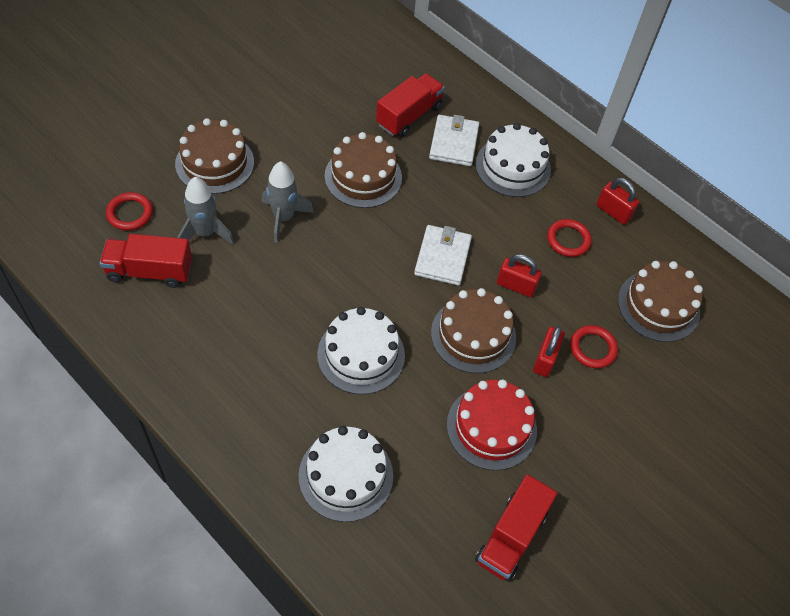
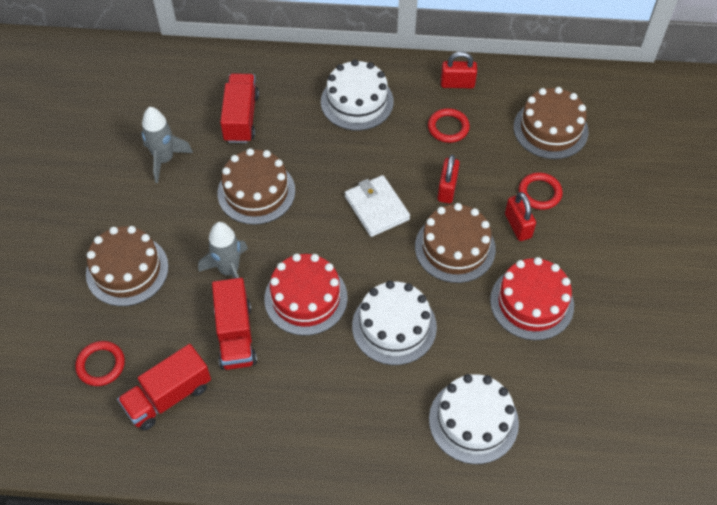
camera: 35 degrees left, 0 degrees up
grey rocket [178,177,234,244] -> grey rocket moved to [142,107,193,183]
white wallet [429,115,479,166] -> none
red truck [475,474,557,582] -> red truck moved to [212,278,257,370]
red padlock [497,254,542,297] -> red padlock turned 60 degrees counterclockwise [438,155,460,203]
none -> red cake [264,254,348,336]

